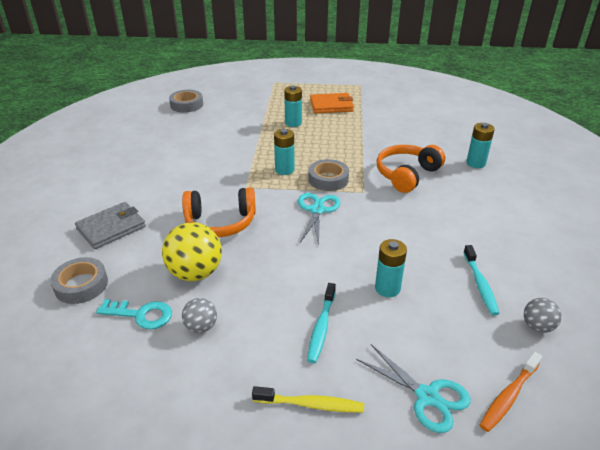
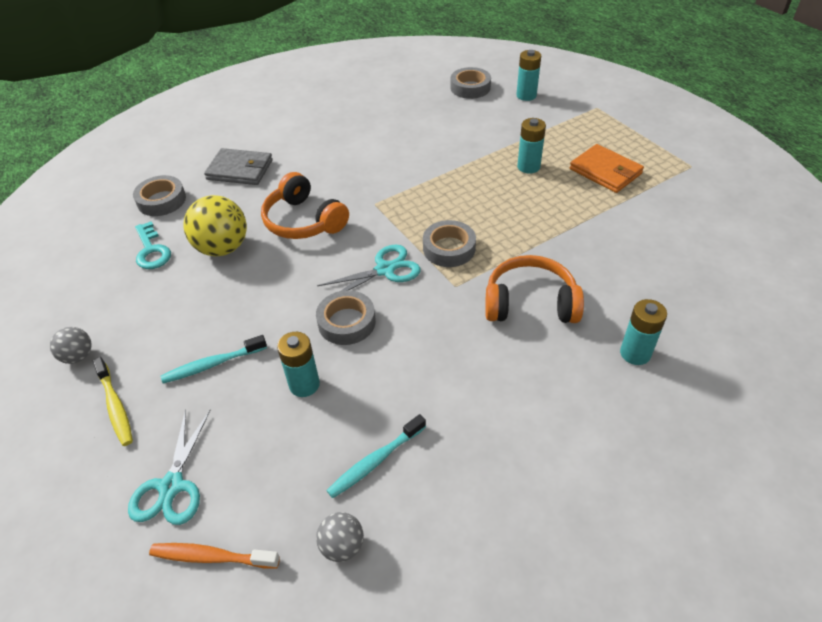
camera: 55 degrees right, 10 degrees up
grey ball [182,298,217,333] -> grey ball moved to [50,327,92,364]
turquoise battery [274,129,294,175] -> turquoise battery moved to [516,50,541,101]
none -> grey tape [316,290,376,345]

